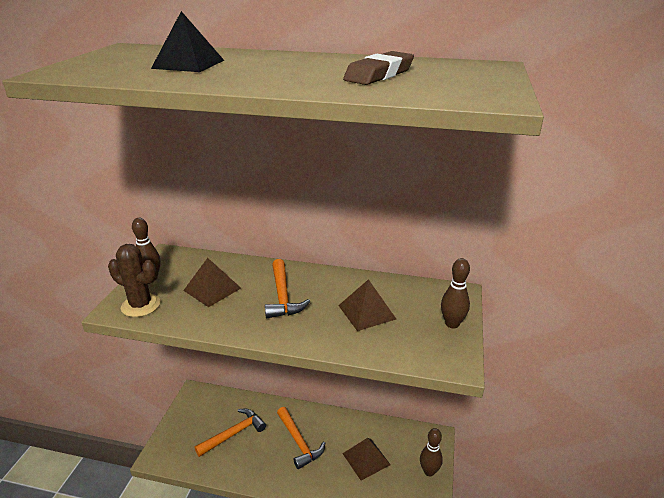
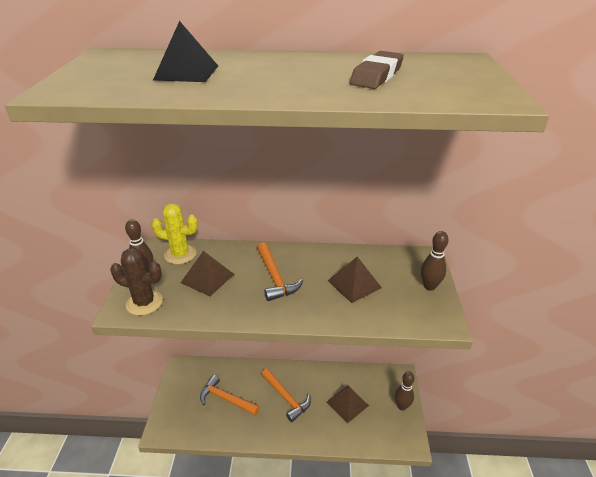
camera: 10 degrees left, 5 degrees up
orange hammer [194,409,266,457] -> orange hammer turned 105 degrees counterclockwise [200,375,260,415]
none -> yellow cactus [151,203,198,264]

